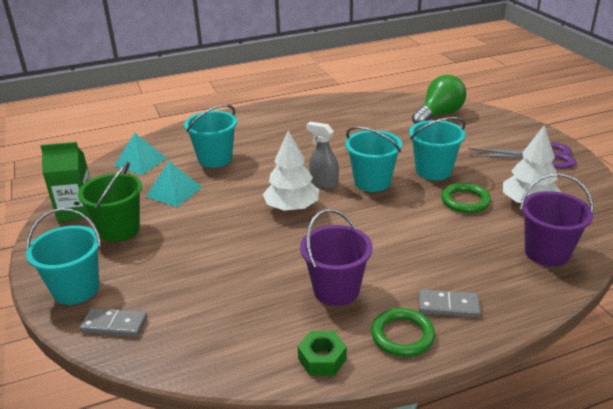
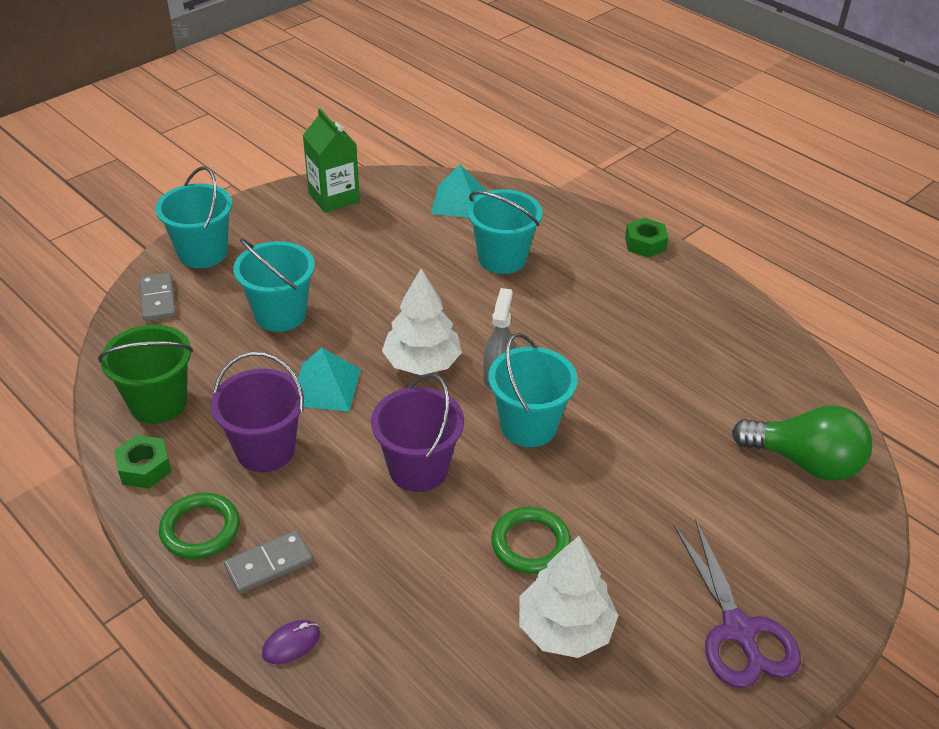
camera: 65 degrees right, 10 degrees up
green bucket [78,162,142,242] -> green bucket moved to [98,324,193,424]
turquoise pyramid [146,161,202,207] -> turquoise pyramid moved to [298,347,361,412]
turquoise bucket [409,117,466,180] -> turquoise bucket moved to [233,238,315,332]
grey domino [419,289,481,317] -> grey domino turned 75 degrees clockwise [224,530,313,594]
purple bucket [520,173,594,266] -> purple bucket moved to [371,373,464,492]
none -> purple mouse [262,620,320,664]
none -> green nut [625,218,668,258]

